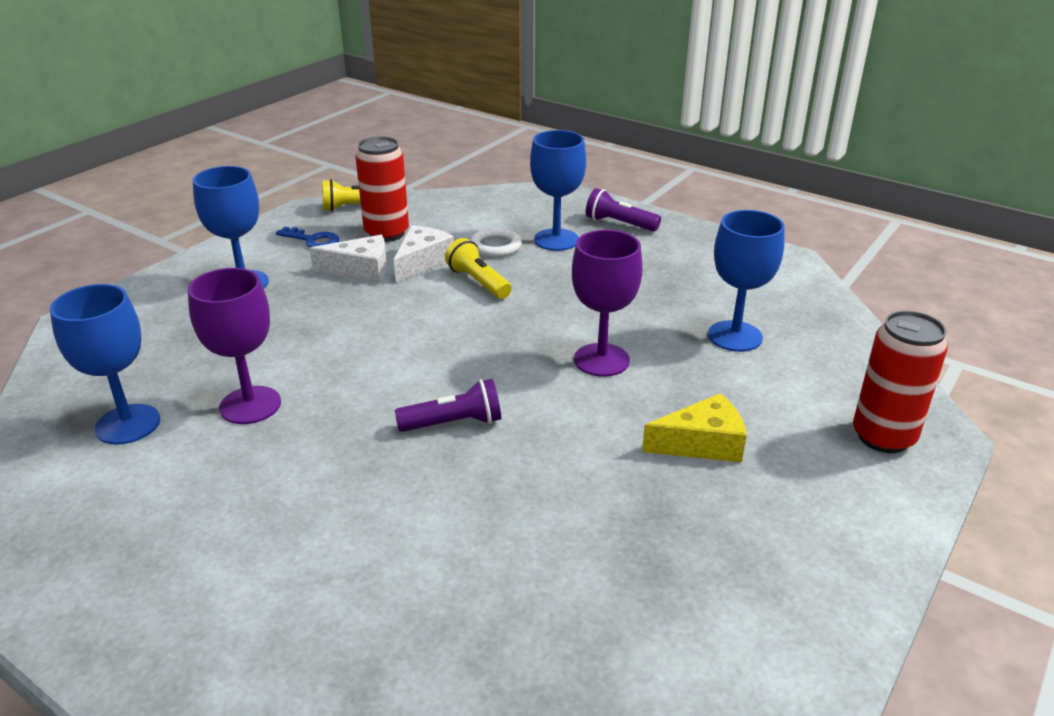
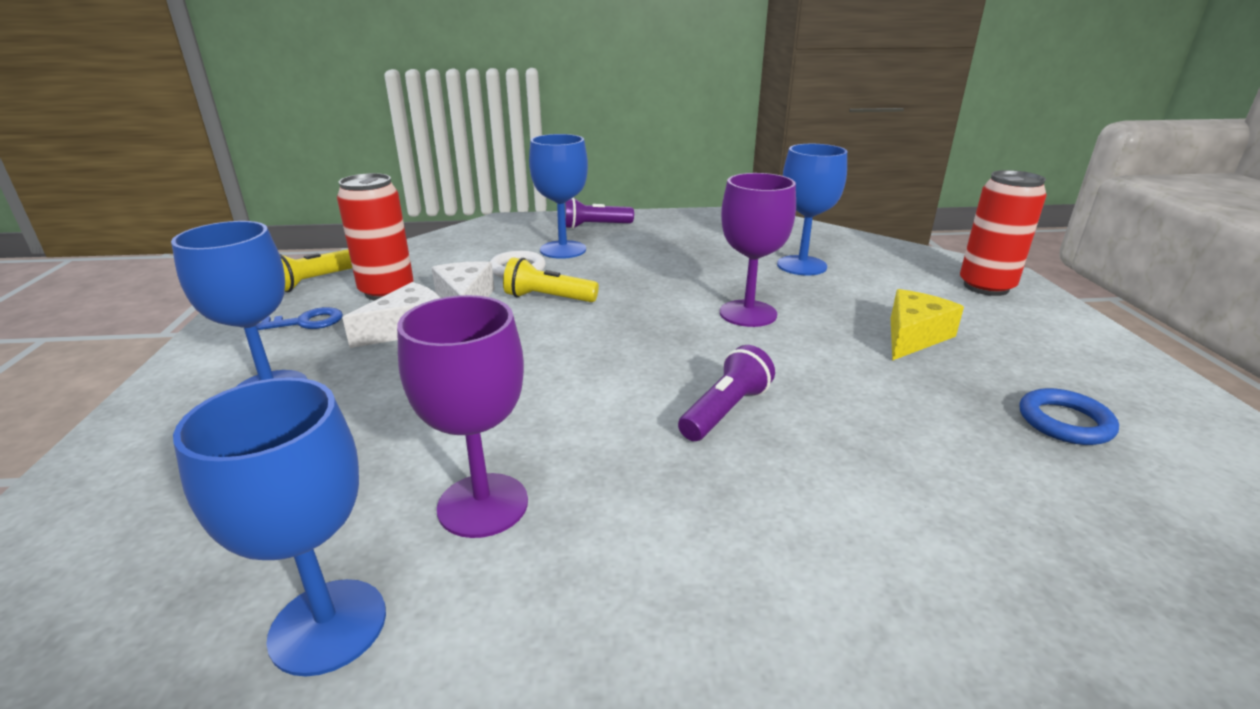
camera: 40 degrees left, 5 degrees down
none -> blue ring [1020,388,1119,445]

